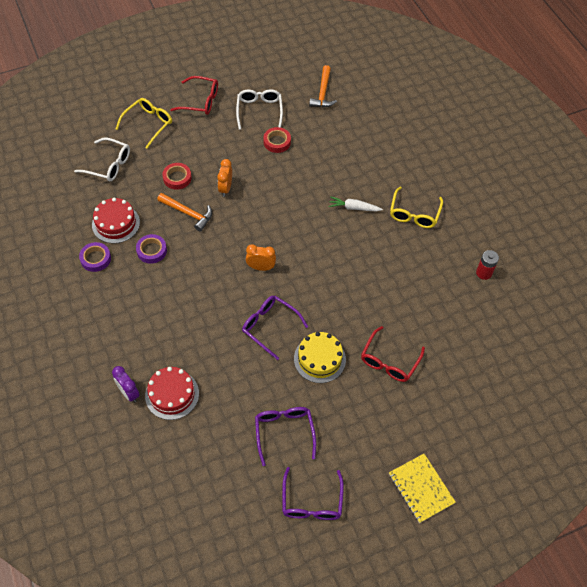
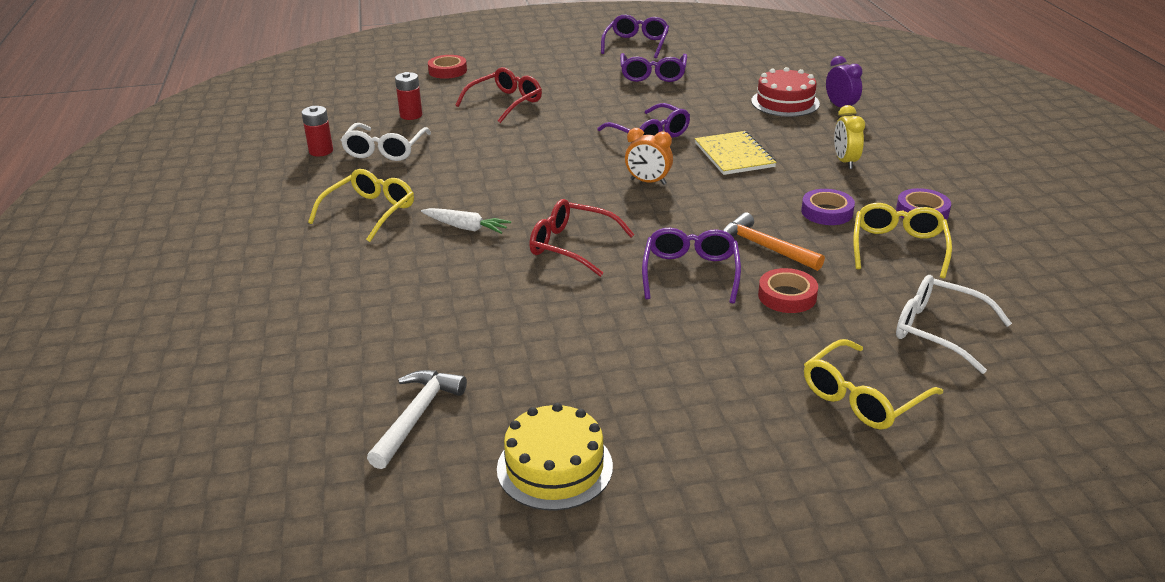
camera: 165 degrees left, 25 degrees down
red cake [92,198,140,244] -> yellow glasses [853,203,952,279]
red glasses [170,76,218,115] -> red glasses moved to [529,199,635,277]
orange clock [217,159,232,197] -> purple glasses [642,228,741,304]
white glasses [236,89,283,130] -> white glasses moved to [341,123,431,161]
red tape [263,127,291,153] -> red tape moved to [428,55,467,79]
yellow cake [294,332,346,383] -> yellow cake moved to [497,403,613,511]
orange hammer [309,65,337,107] -> white hammer [367,370,467,469]
yellow notebook [389,454,456,523] -> yellow notebook moved to [695,131,777,175]
none -> red battery [395,72,422,120]
none -> yellow clock [834,105,865,169]

